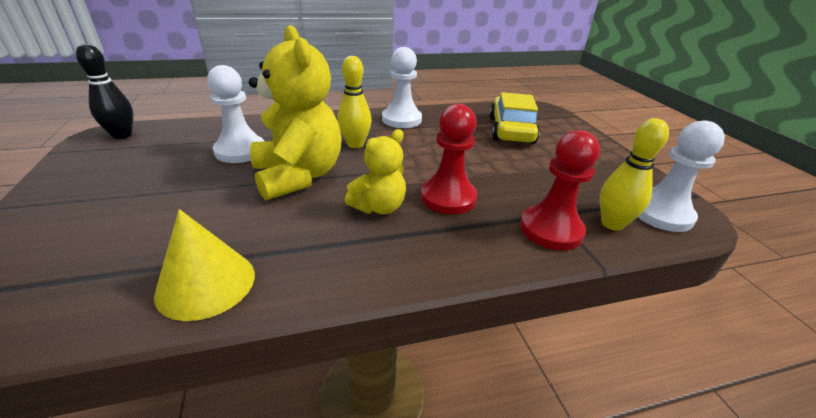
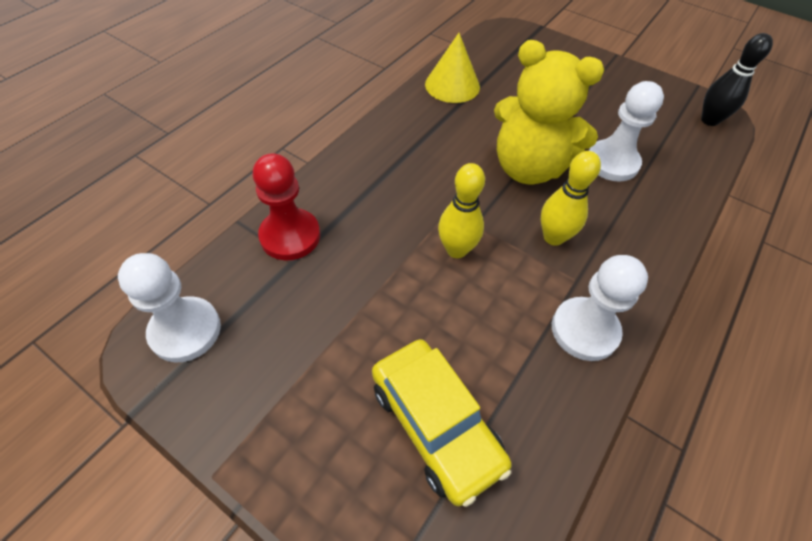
camera: 140 degrees right, 20 degrees up
yellow teddy bear [345,129,406,214] -> none
red pawn [421,104,477,215] -> none
yellow bowling pin [600,118,669,231] -> yellow bowling pin moved to [438,163,485,258]

